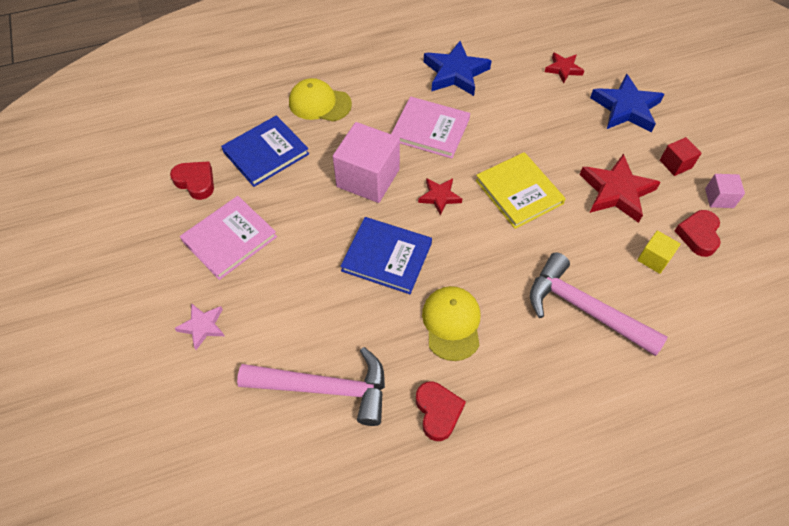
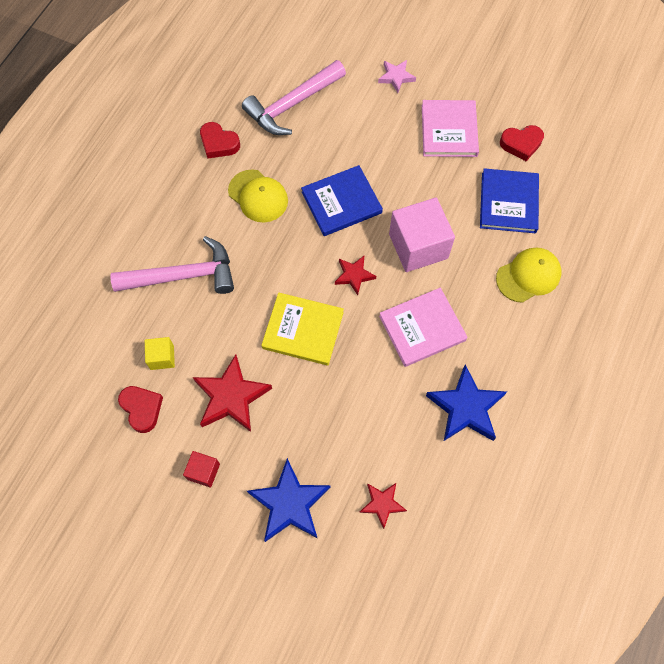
camera: 135 degrees right, 10 degrees up
pink cube [705,174,745,208] -> none

